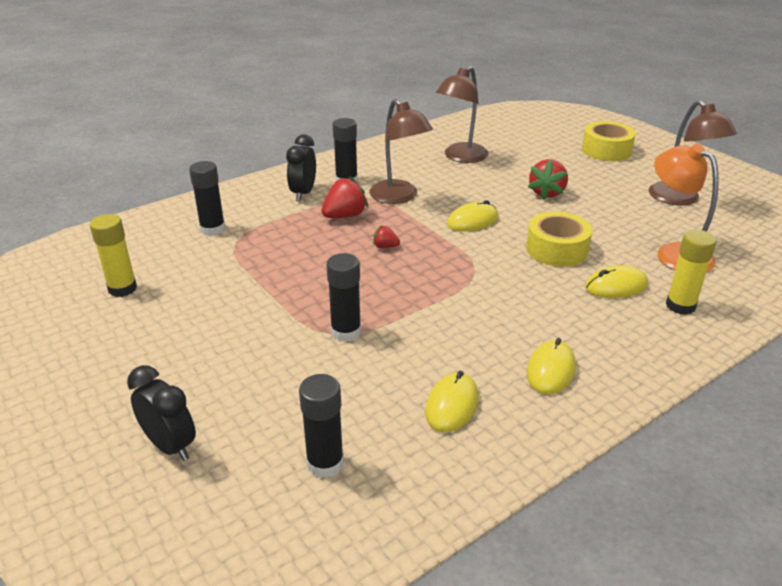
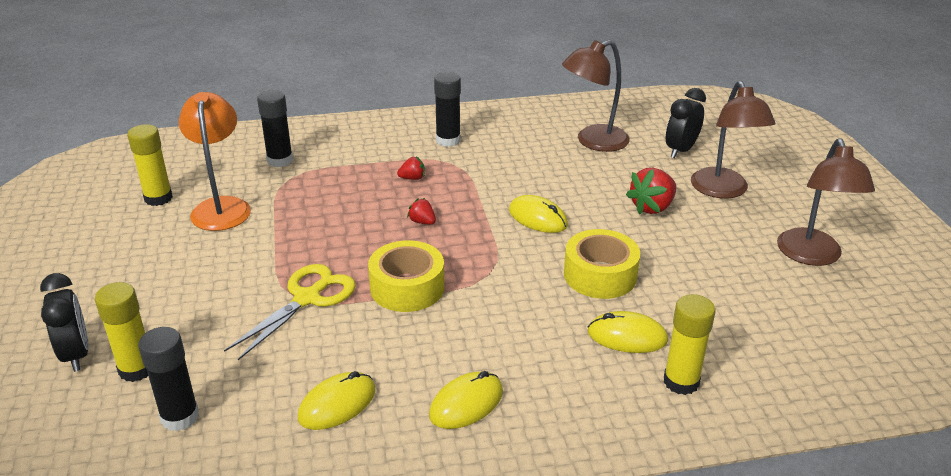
camera: 25 degrees right, 0 degrees up
black clock [286,134,316,201] -> black clock moved to [666,88,706,158]
red strawberry [322,176,368,218] -> red strawberry [397,156,425,180], size x0.54
black glue stick [326,253,361,342] -> yellow scissors [224,264,356,360]
brown lamp [369,99,433,204] -> brown lamp moved to [691,81,775,198]
yellow mouse [447,200,498,232] -> yellow mouse turned 45 degrees clockwise [509,195,568,233]
yellow tape [582,121,636,161] -> yellow tape moved to [368,240,444,312]
orange lamp [654,144,719,272] -> orange lamp moved to [179,92,251,231]
none -> yellow glue stick [95,282,148,382]

